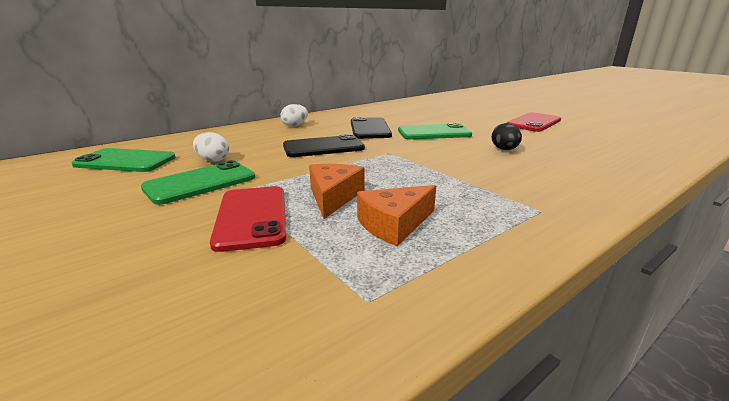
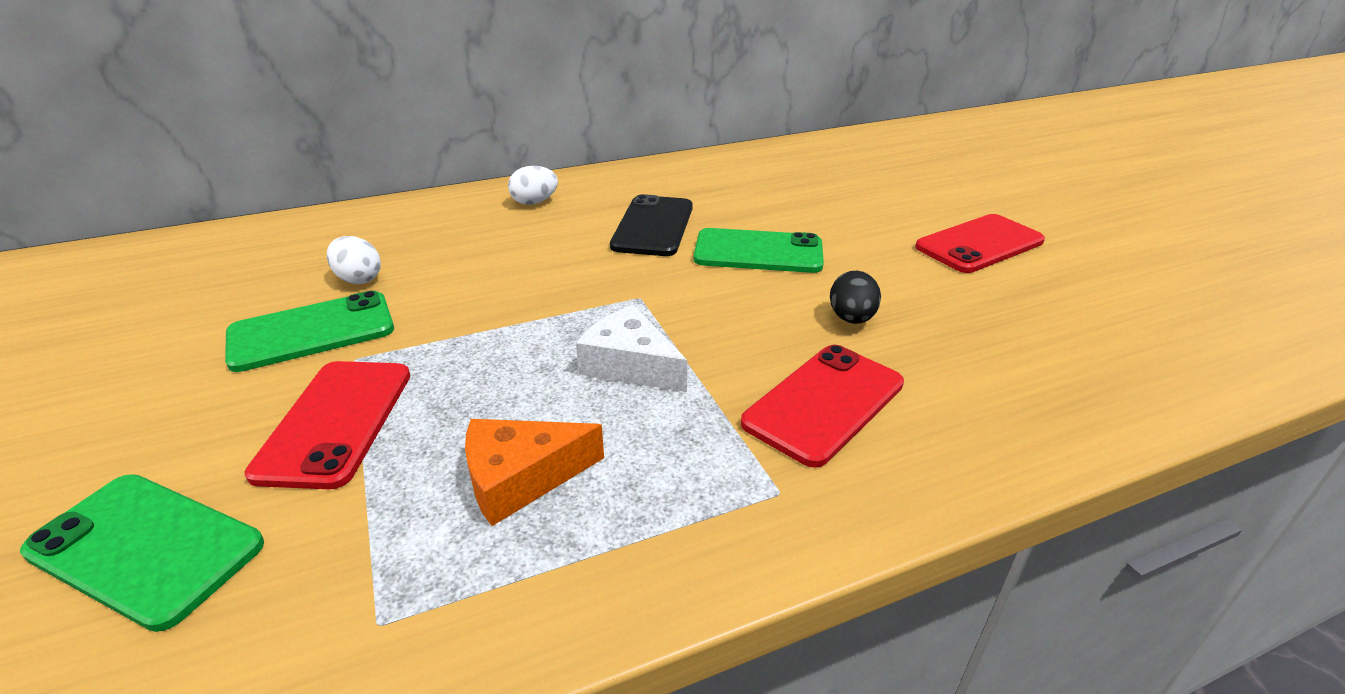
camera: 15 degrees right, 10 degrees up
green phone [72,148,176,172] -> green phone moved to [20,474,264,632]
black phone [283,134,365,157] -> none
orange cheese [309,164,364,219] -> none
none -> white cheese [576,305,687,392]
none -> red phone [741,345,904,468]

